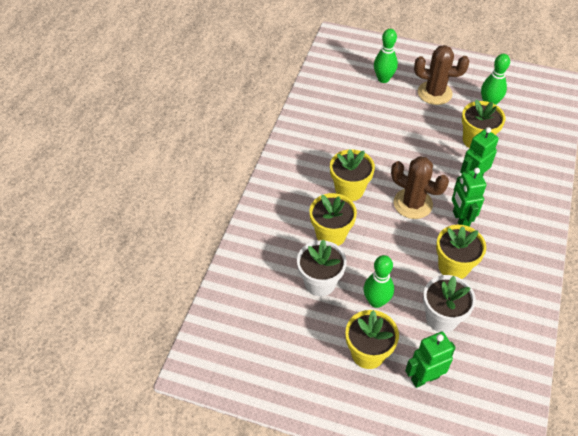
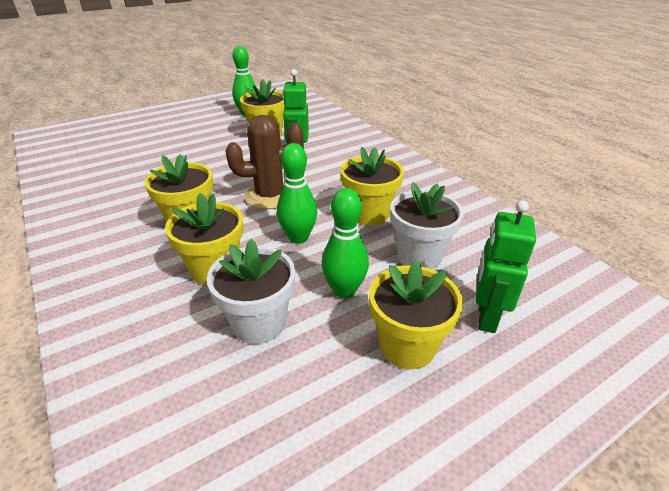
camera: 50 degrees left, 15 degrees down
green bowling pin [374,29,398,83] -> green bowling pin moved to [277,143,317,244]
brown cactus [414,45,469,105] -> none
green robot [452,168,487,227] -> none

